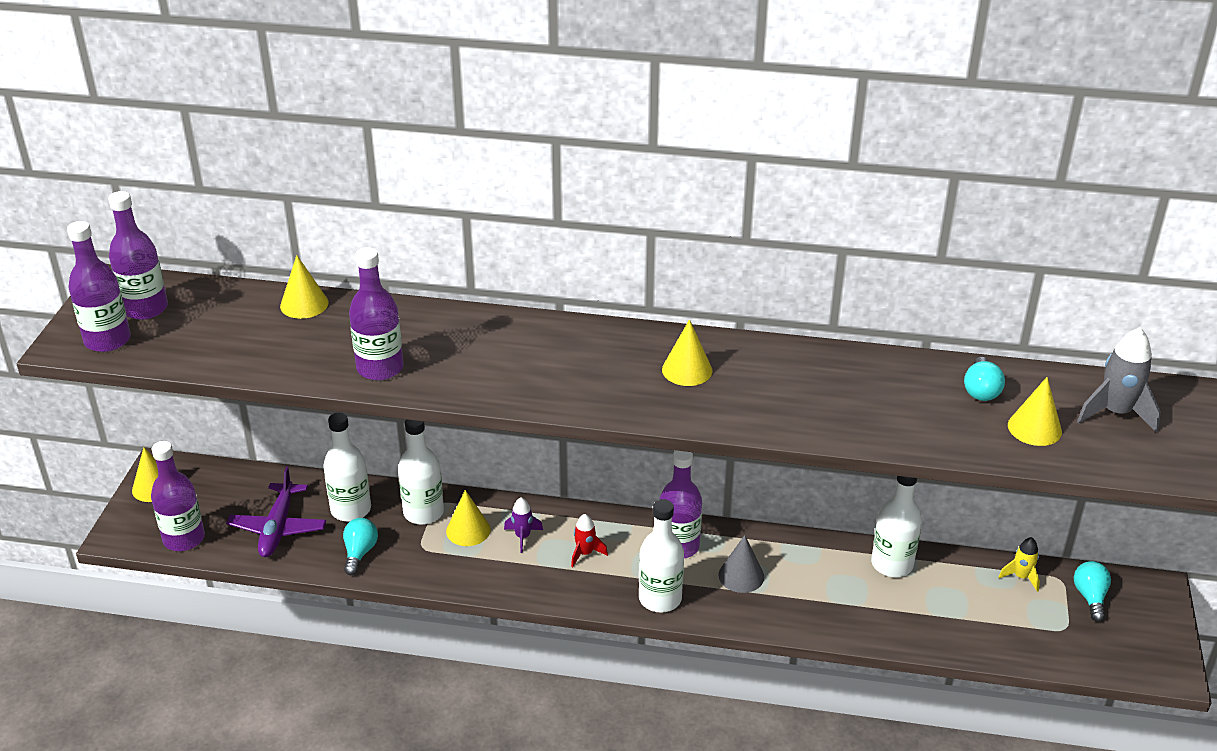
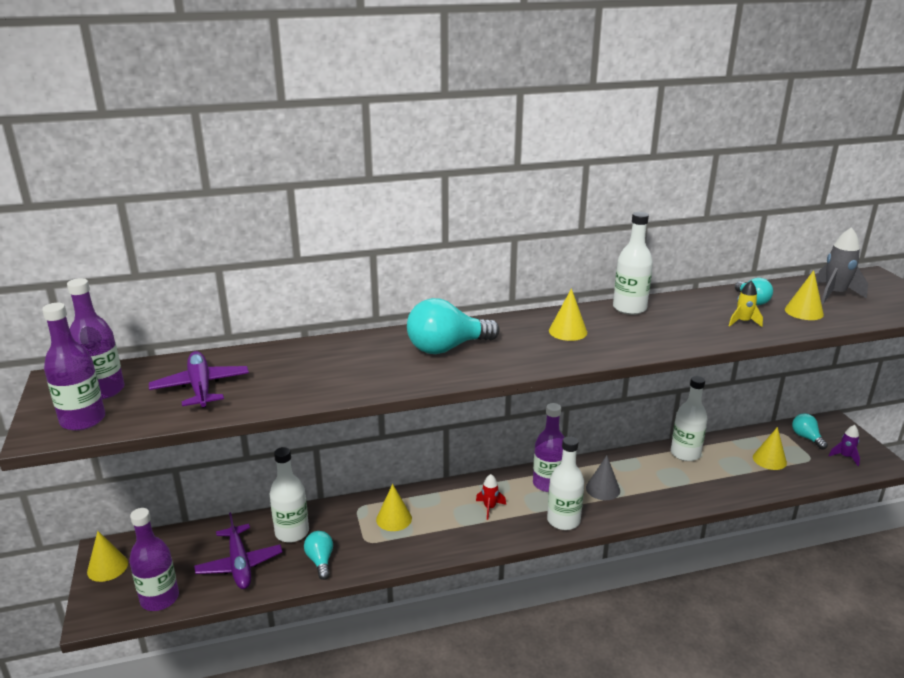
camera: 25 degrees left, 10 degrees down
yellow cone [280,255,329,319] -> yellow cone moved to [753,427,787,470]
purple bottle [349,247,403,381] -> none
white bottle [398,420,444,525] -> white bottle moved to [613,212,653,315]
purple rocket [504,497,543,553] -> purple rocket moved to [829,425,860,466]
yellow rocket [999,537,1040,592] -> yellow rocket moved to [729,281,763,327]
none -> purple plane [149,351,249,408]
none -> turquoise light bulb [407,298,500,354]

